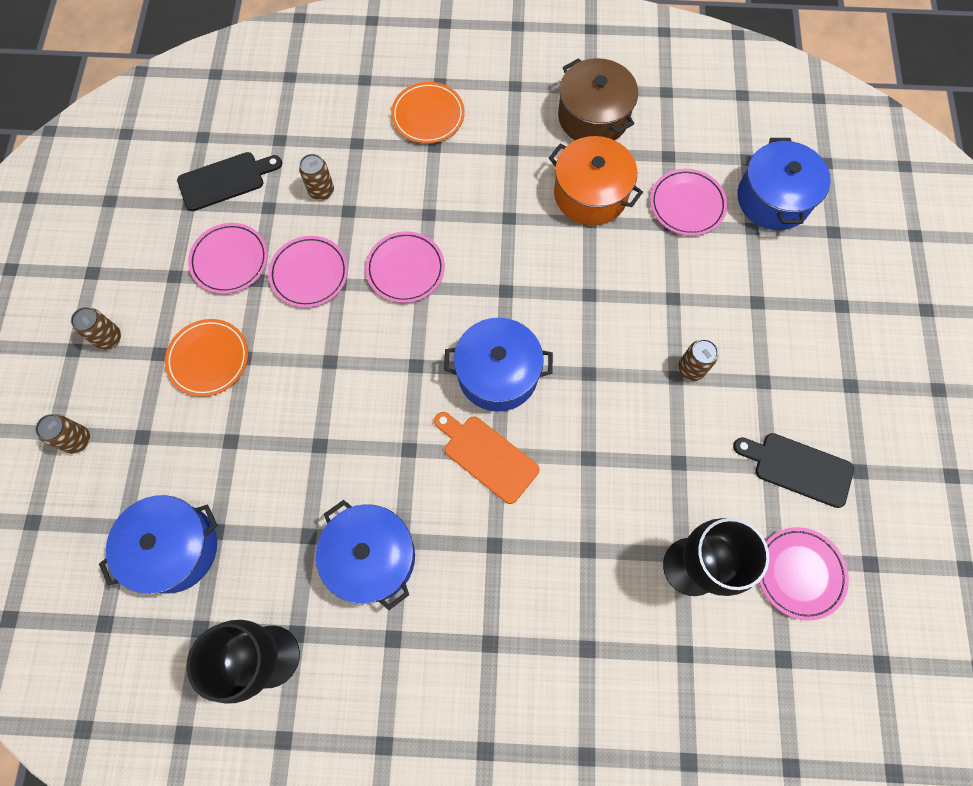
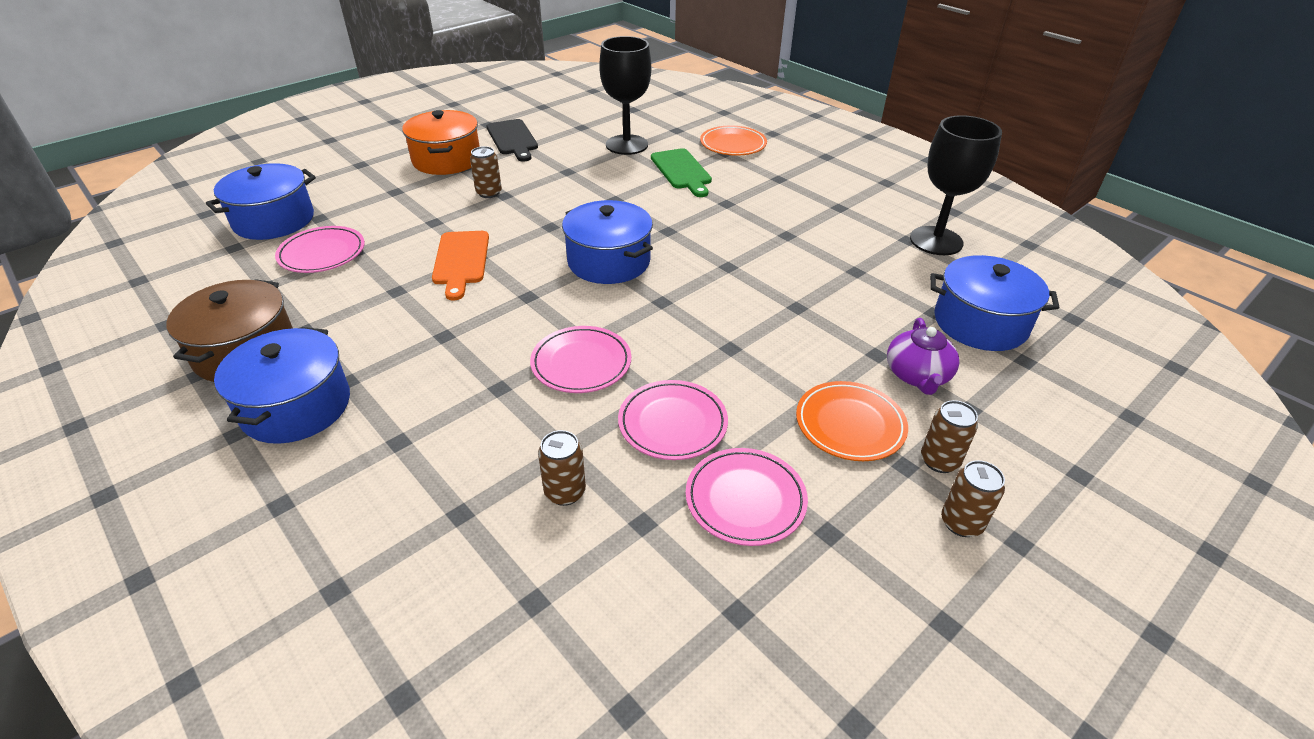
camera: 135 degrees left, 30 degrees down
brown can [35,414,90,454] -> brown can moved to [921,400,978,473]
black cutting board [177,152,282,211] -> none
blue pot [316,500,415,610] -> blue pot moved to [214,327,350,444]
orange plate [391,82,465,144] -> orange plate moved to [700,125,767,156]
orange cutting board [434,412,540,504] -> orange cutting board moved to [432,231,489,301]
orange pot [549,136,643,225] -> orange pot moved to [402,110,480,175]
pink plate [759,527,849,621] -> none
none -> green cutting board [651,148,712,197]
none -> purple teapot [887,318,959,395]

